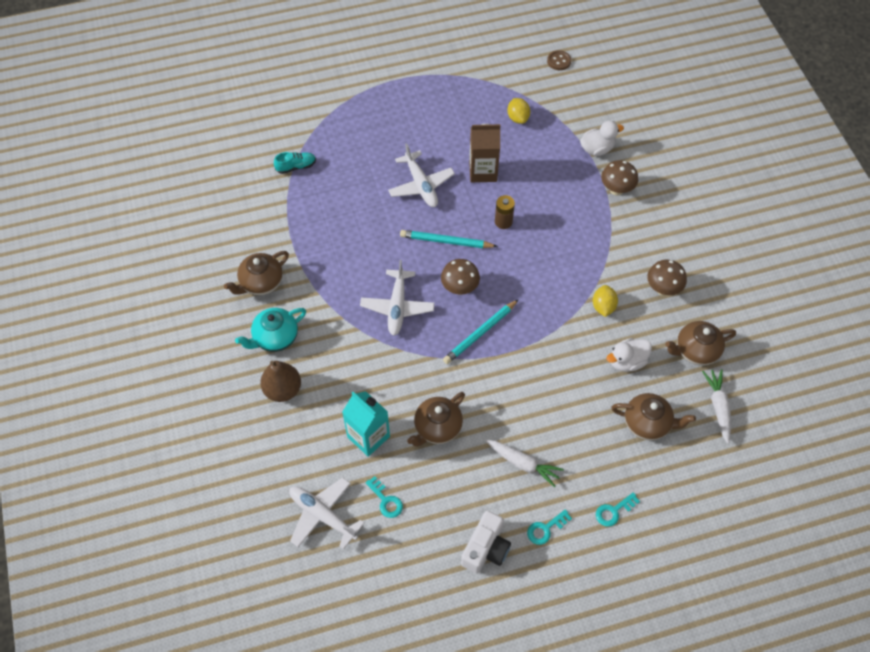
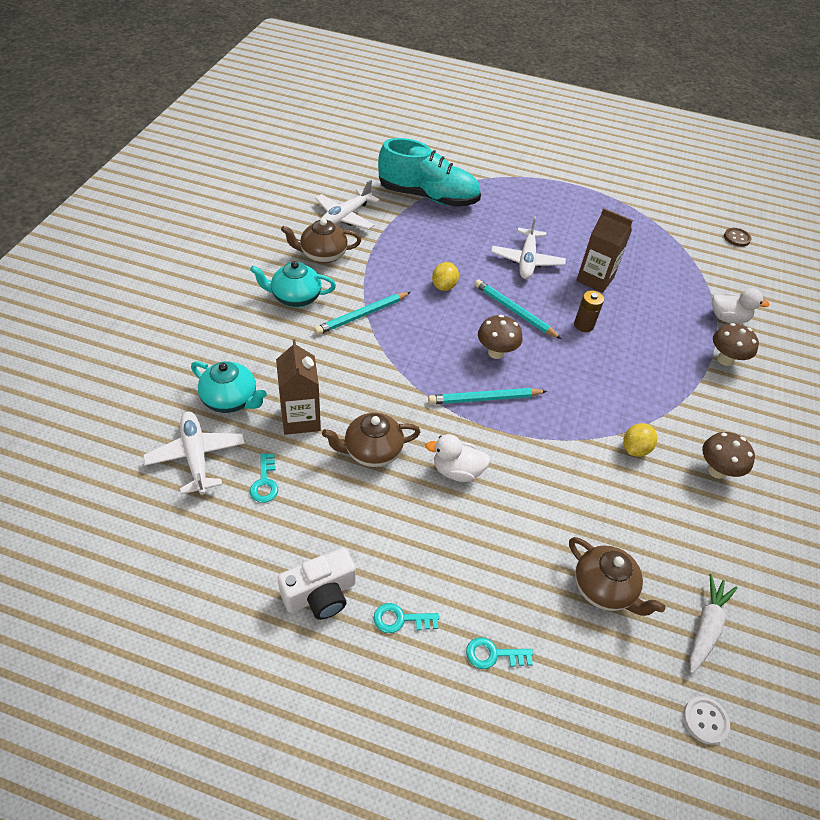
camera: 30 degrees right, 10 degrees down
brown pear [260,361,301,402] -> none
turquoise shoe [274,152,316,174] -> turquoise shoe [378,138,481,207], size x2.47
turquoise carton [342,391,390,457] -> brown carton [276,339,321,435]
white plane [360,260,435,336] -> white plane moved to [315,180,380,230]
white carrot [486,439,564,487] -> none
yellow lemon [507,98,530,124] -> yellow lemon moved to [432,262,459,291]
white duck [606,338,652,372] -> white duck moved to [425,434,490,482]
brown teapot [665,321,736,366] -> none
none -> turquoise teapot [191,361,267,413]
none -> turquoise pencil [314,292,411,335]
none -> white button [683,696,730,744]

